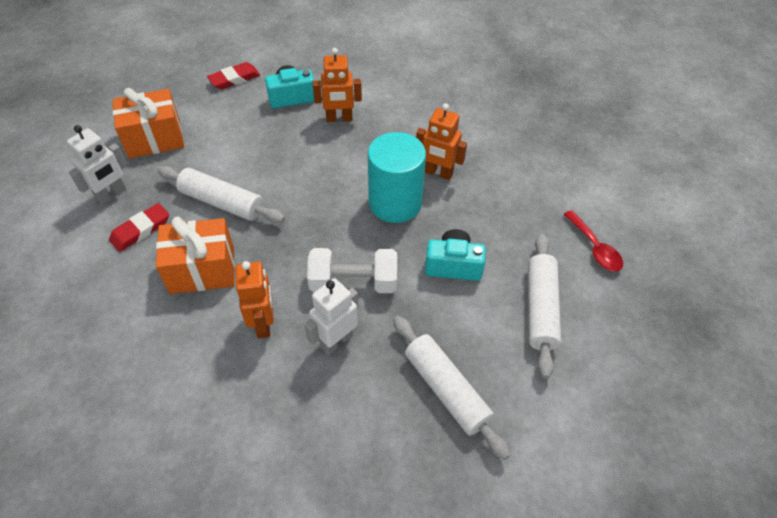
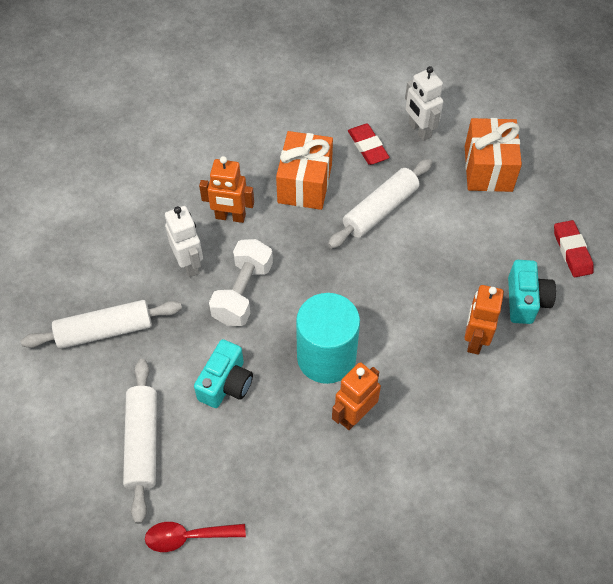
camera: 110 degrees right, 5 degrees up
white rolling pin [528,234,561,379] -> white rolling pin turned 60 degrees clockwise [123,359,157,524]

